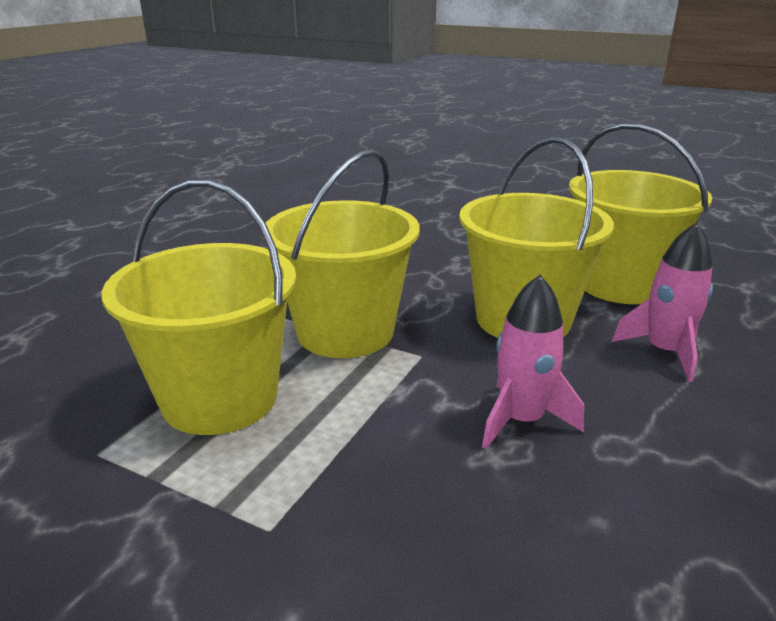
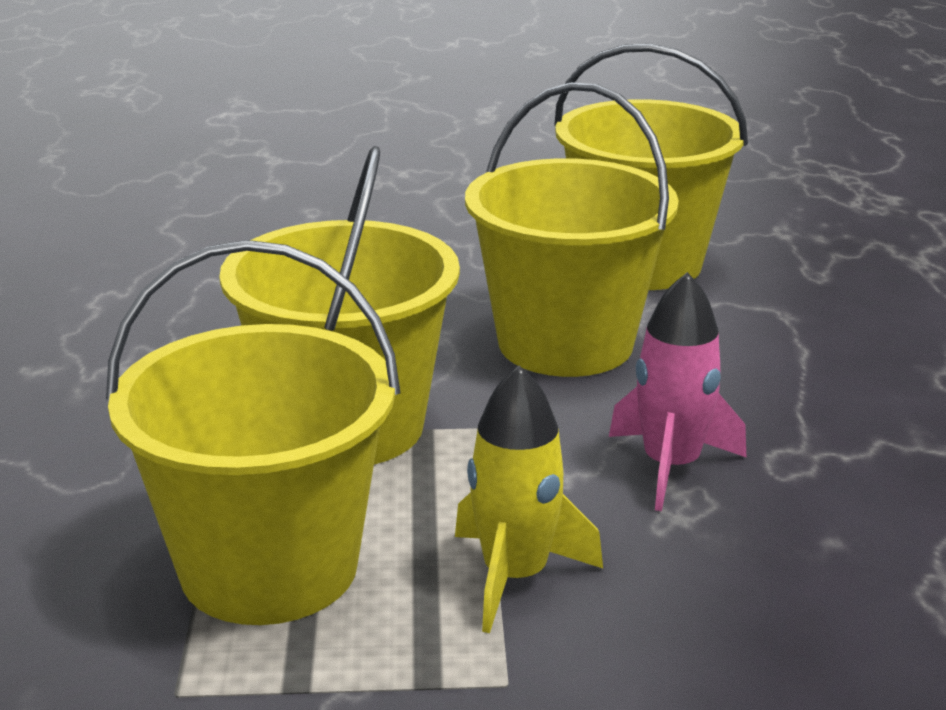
camera: 30 degrees left, 0 degrees up
pink rocket [612,222,713,382] -> none
none -> yellow rocket [455,365,603,633]

